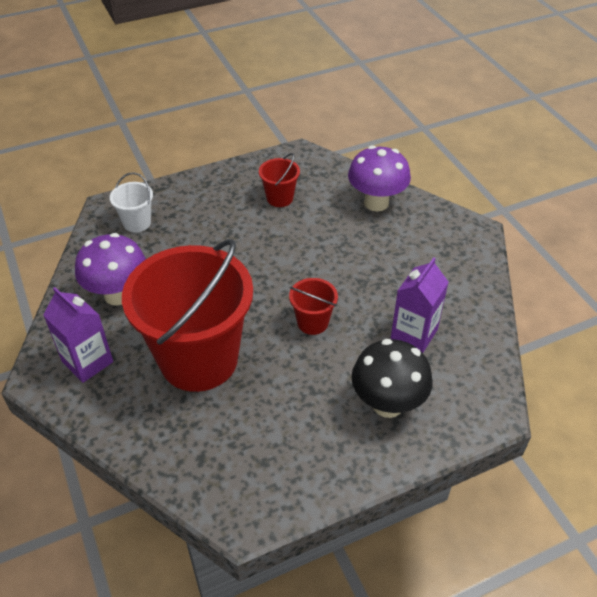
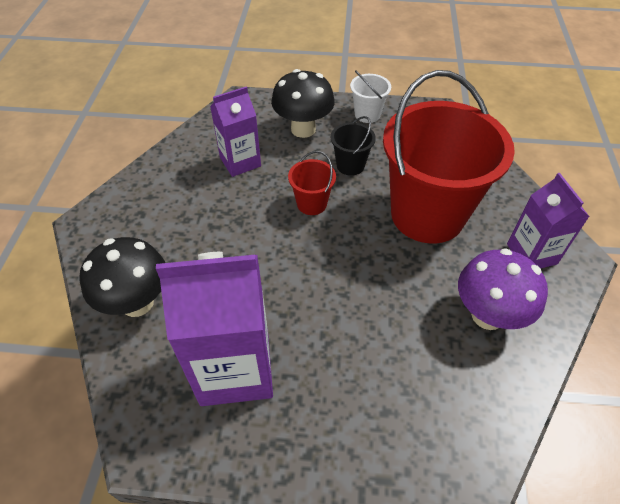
camera: 150 degrees left, 5 degrees up
white bucket [110,172,153,232] -> white bucket moved to [350,70,391,123]
red bucket [259,153,300,207] -> purple carton [156,252,273,406]
purple mushroom [348,145,411,211] -> black mushroom [79,237,165,317]
none -> black bucket [331,116,376,176]

